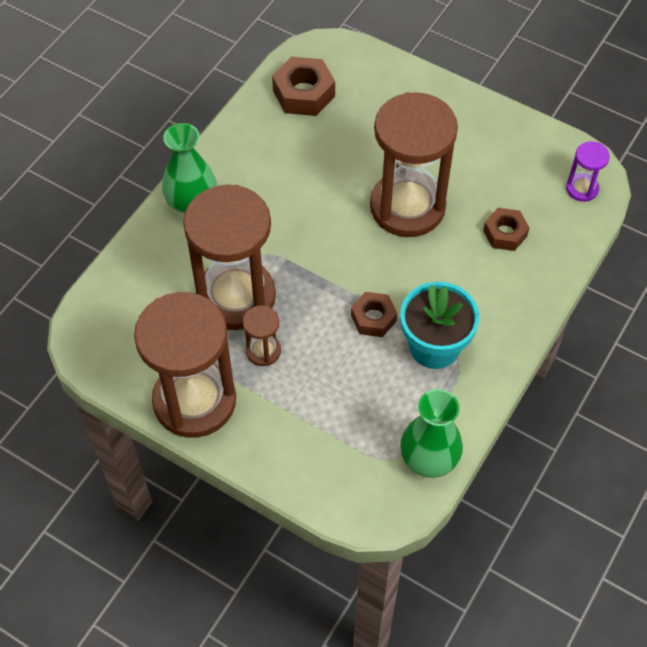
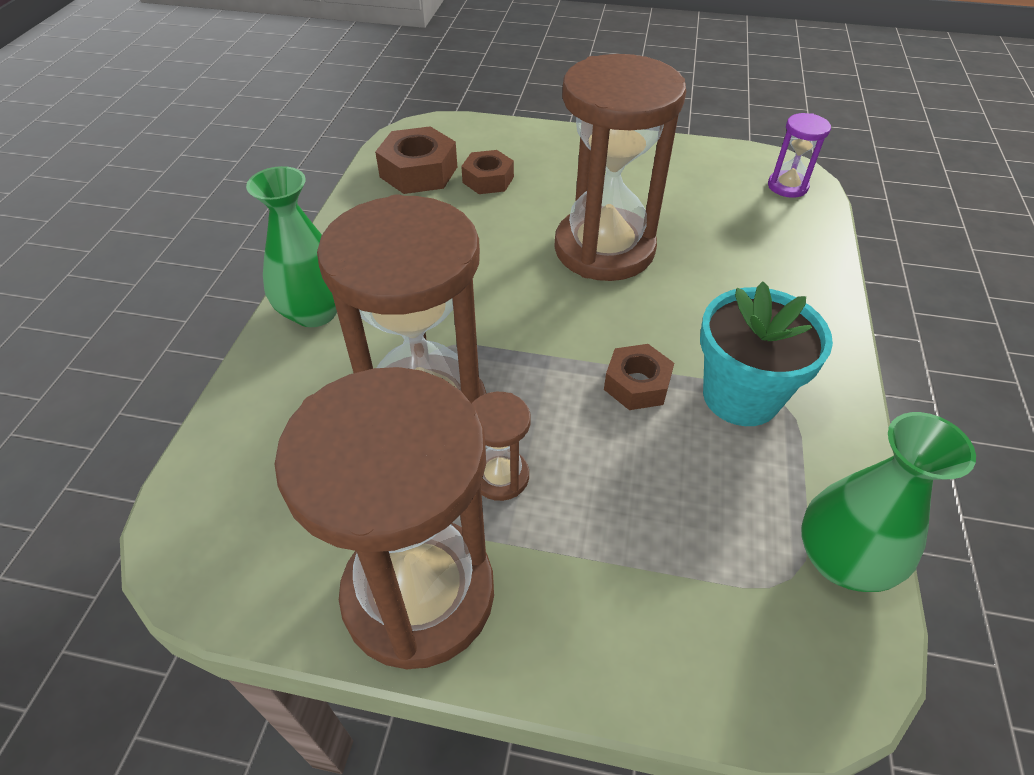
camera: 20 degrees left, 10 degrees down
brown nut [483,208,530,251] -> brown nut moved to [461,150,514,194]

